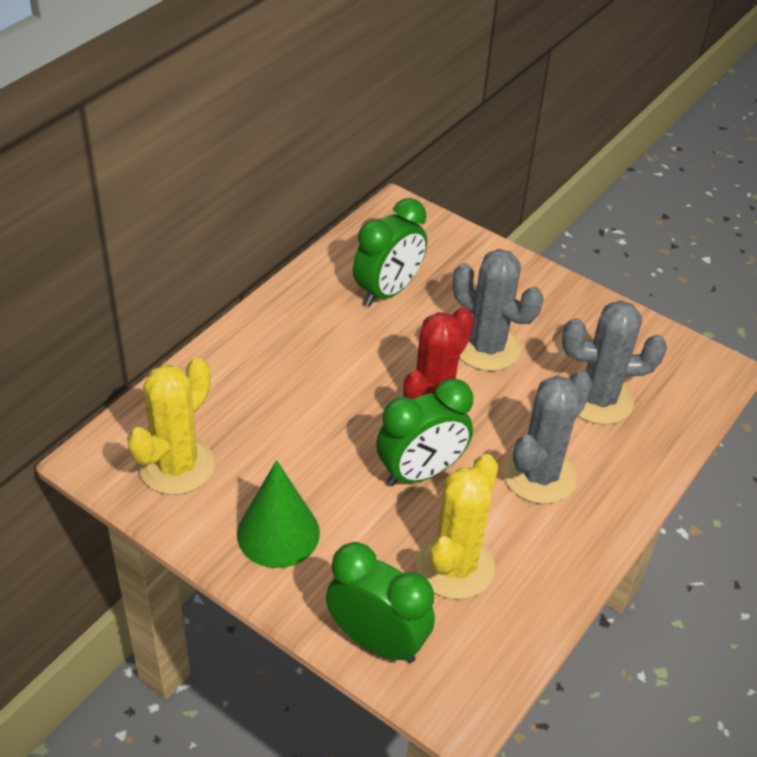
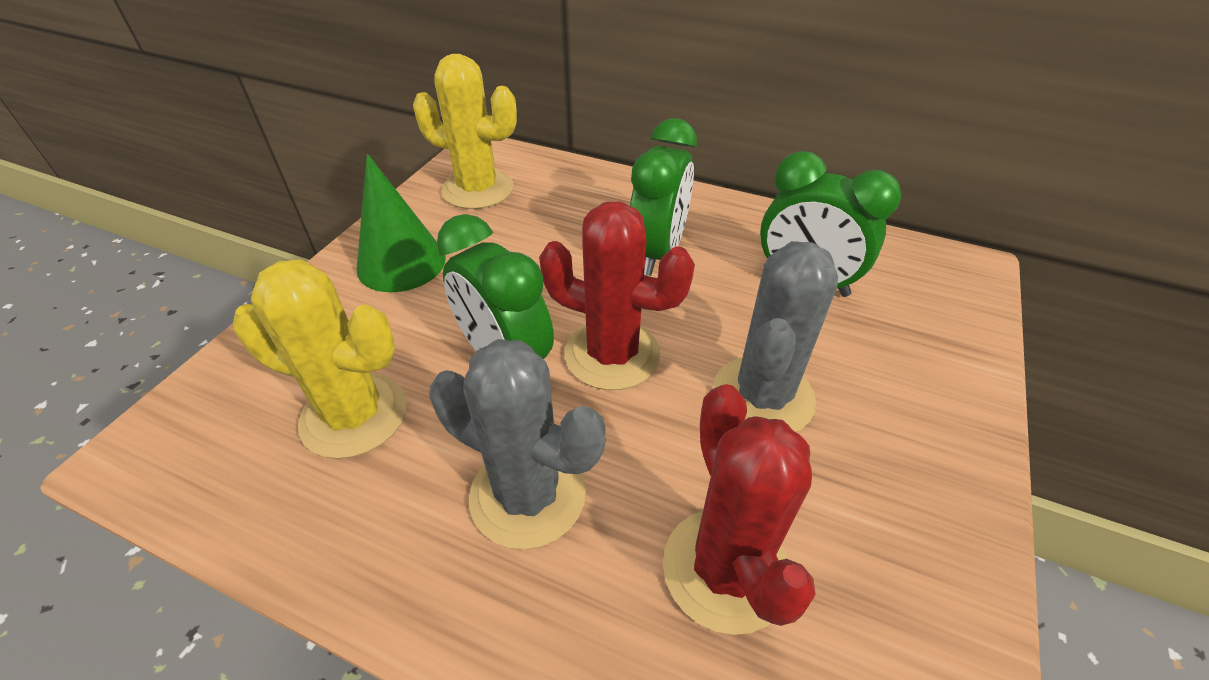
camera: 80 degrees right, 0 degrees up
green clock [326,542,435,663] -> green clock moved to [630,118,697,276]
grey cactus [562,300,667,425] -> red cactus [663,384,816,635]

